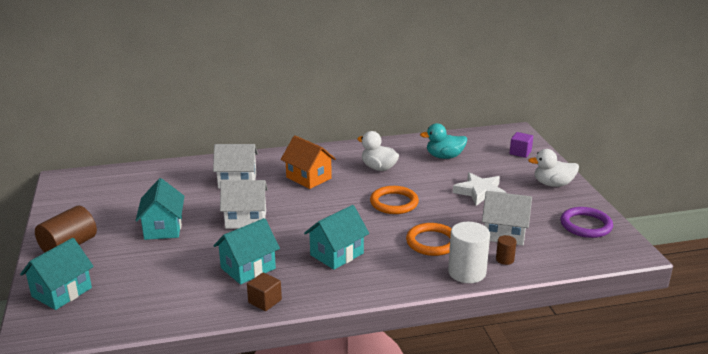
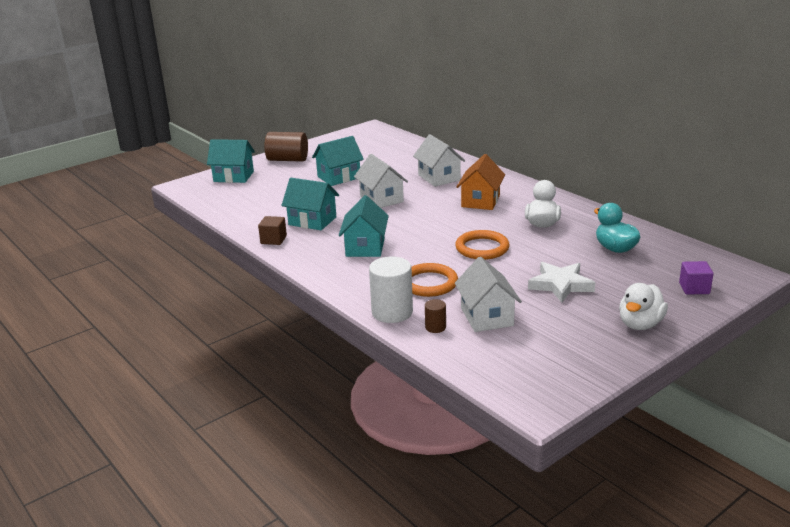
camera: 65 degrees right, 0 degrees up
turquoise house [304,205,369,270] -> turquoise house turned 75 degrees clockwise [339,195,389,257]
white duck [528,149,579,187] -> white duck turned 120 degrees counterclockwise [619,283,668,330]
purple ring [560,207,613,238] -> none

